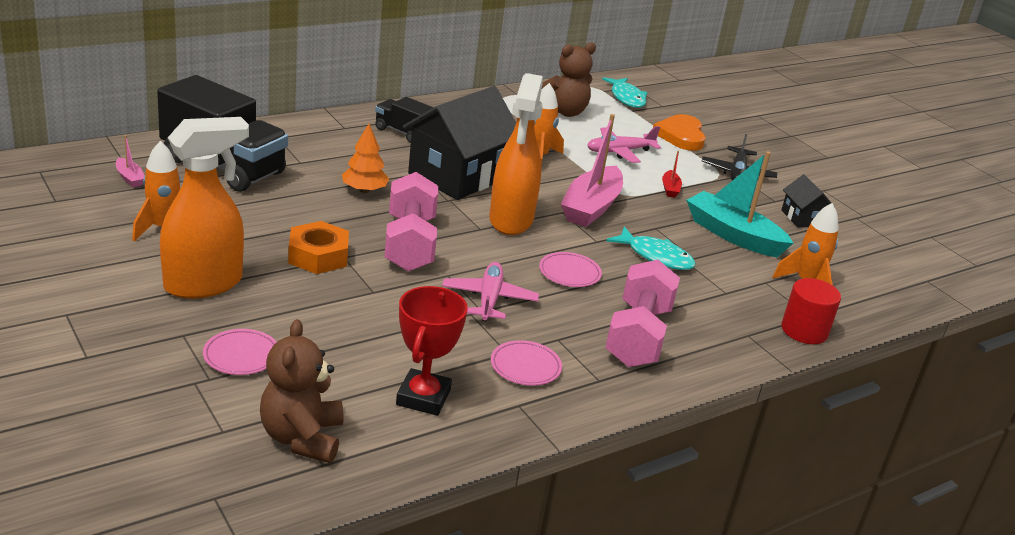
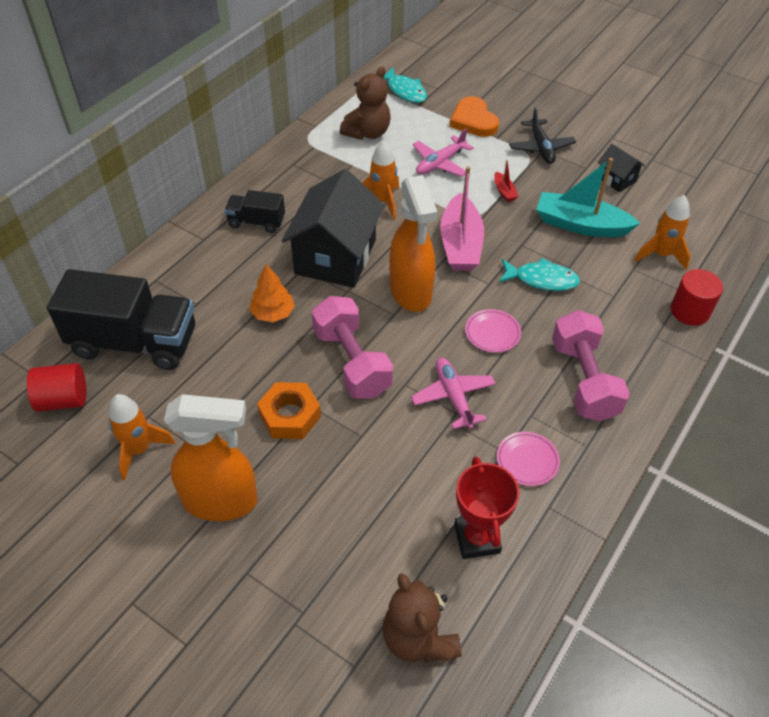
camera: 20 degrees left, 20 degrees up
pink boat [116,135,145,187] -> red cylinder [27,363,87,412]
orange spray bottle [160,117,249,299] -> orange spray bottle turned 60 degrees clockwise [164,394,258,521]
pink plate [203,329,276,375] -> none

